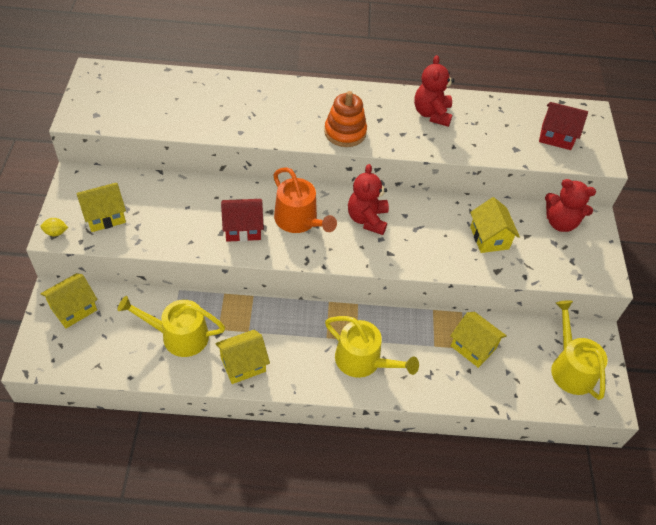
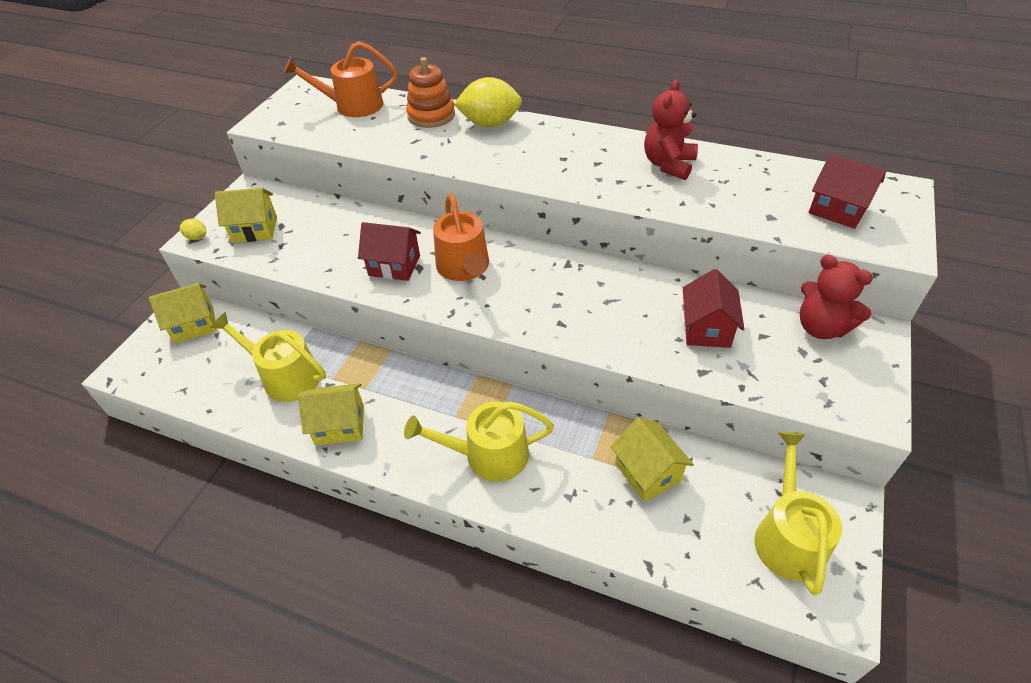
camera: 25 degrees right, 5 degrees down
orange stacking toy [324,91,367,147] -> orange stacking toy moved to [406,57,455,128]
yellow watering can [325,316,419,378] -> yellow watering can turned 120 degrees clockwise [404,402,554,482]
red teddy bear [348,164,389,235] -> none
yellow house [470,197,520,253] -> red house [683,269,744,348]
none -> orange watering can [283,41,397,117]
none -> yellow lemon [454,77,522,127]

